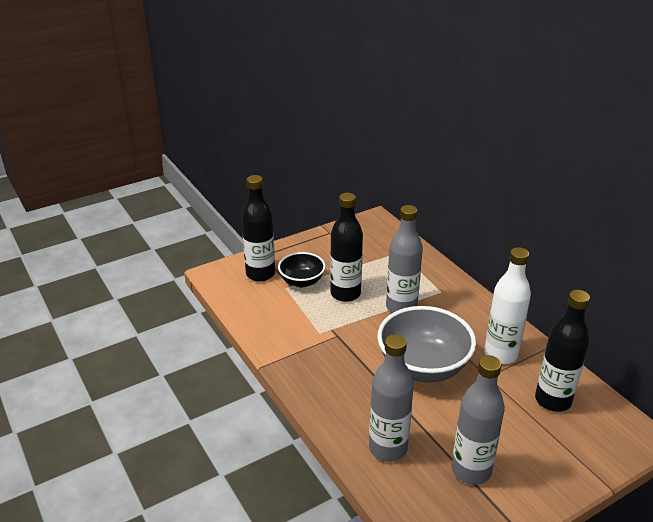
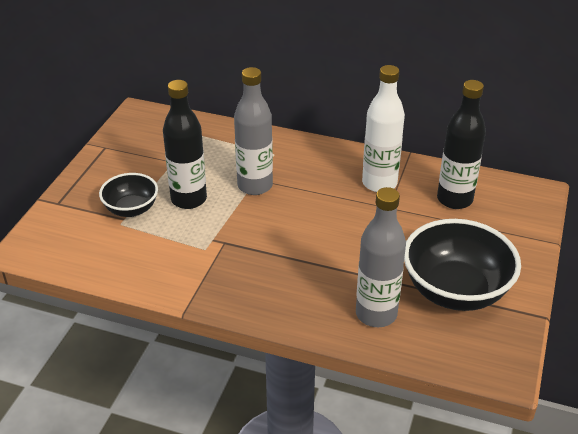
camera: 40 degrees left, 5 degrees up
black bottle [241,175,275,282] -> none
grey bowl [377,306,476,382] -> none
grey bottle [451,355,505,485] -> black bowl [404,219,521,311]

